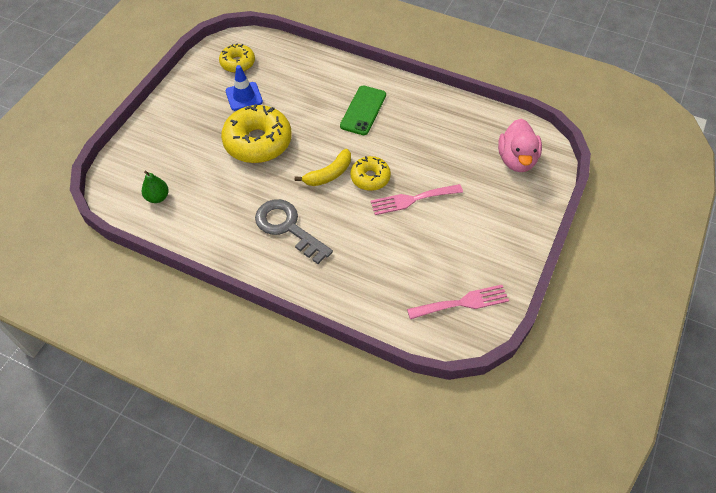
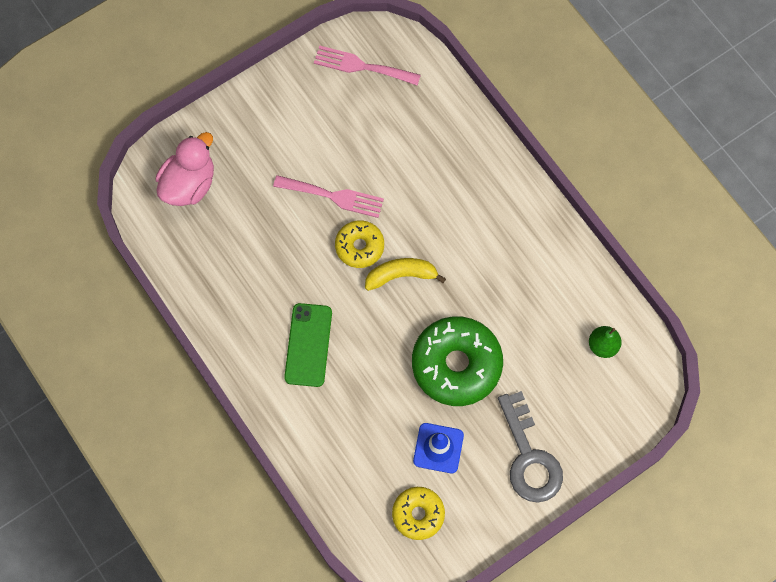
camera: 150 degrees left, 15 degrees up
yellow donut [221,104,292,163] -> green donut [412,316,503,406]
grey key [255,199,333,264] -> grey key moved to [498,391,563,503]
green phone [340,86,386,135] -> green phone turned 45 degrees counterclockwise [284,303,332,387]

